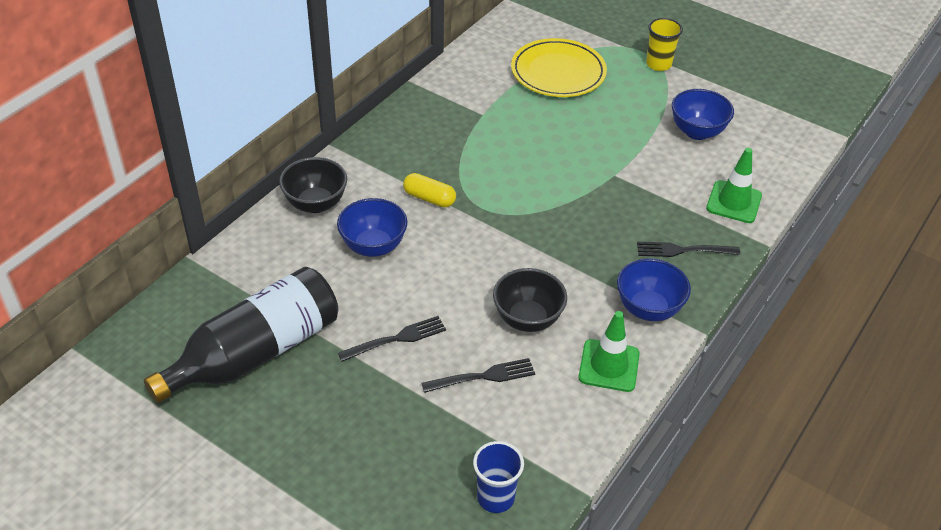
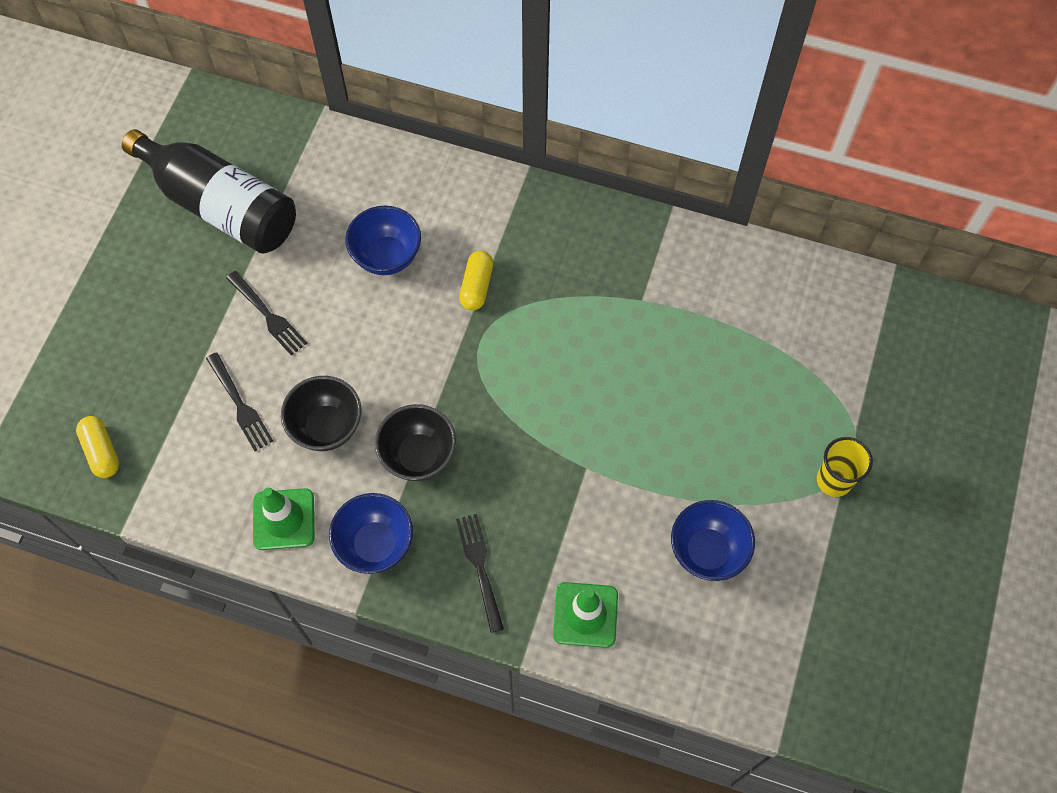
camera: 75 degrees right, 20 degrees up
black bowl [279,157,347,213] -> black bowl moved to [375,404,456,481]
blue cup [473,441,524,513] -> yellow capsule [76,416,119,478]
yellow plate [511,38,607,97] -> none

